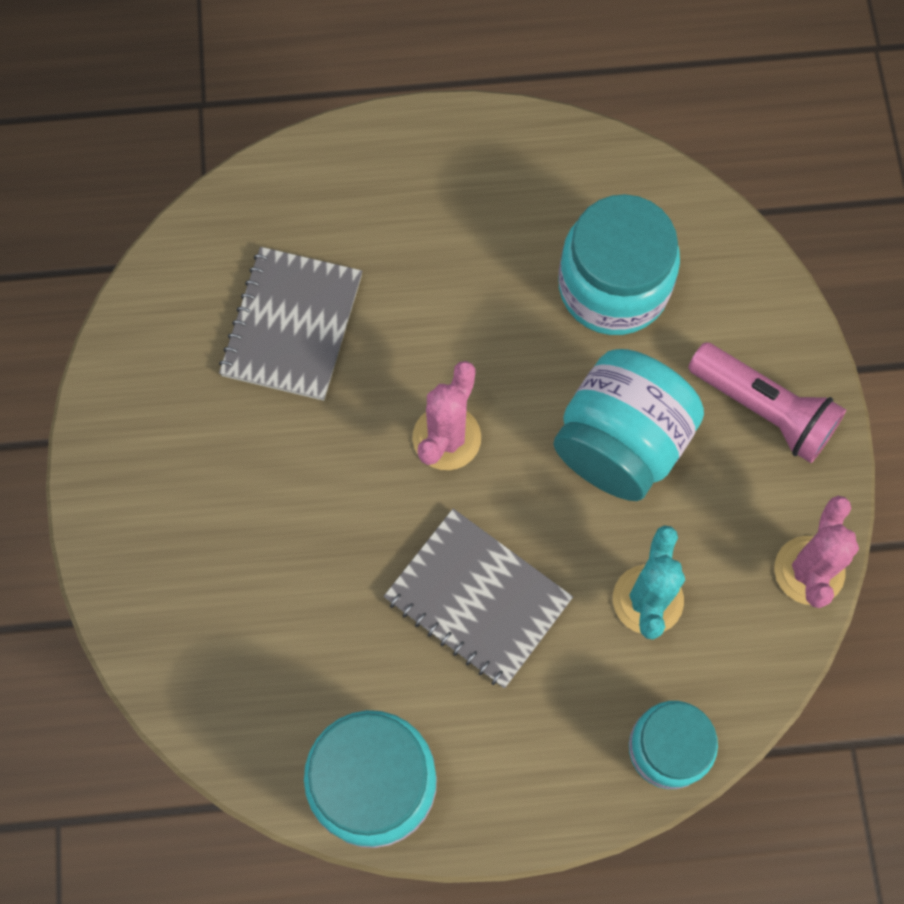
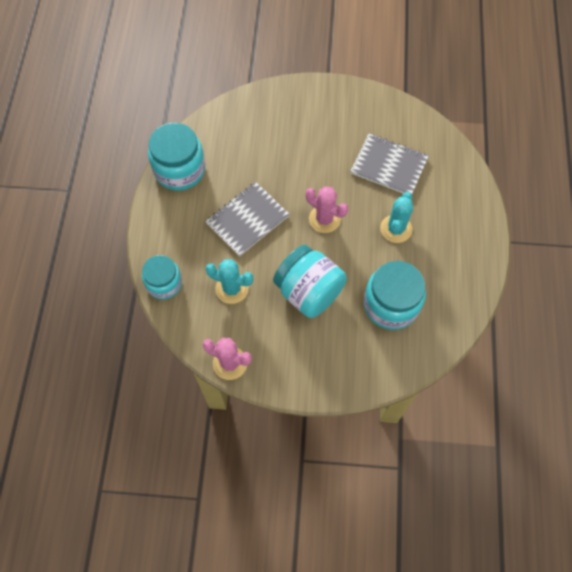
camera: 100 degrees right, 5 degrees down
pink flashlight [688,342,846,463] -> none
none -> turquoise cactus [380,192,413,243]

